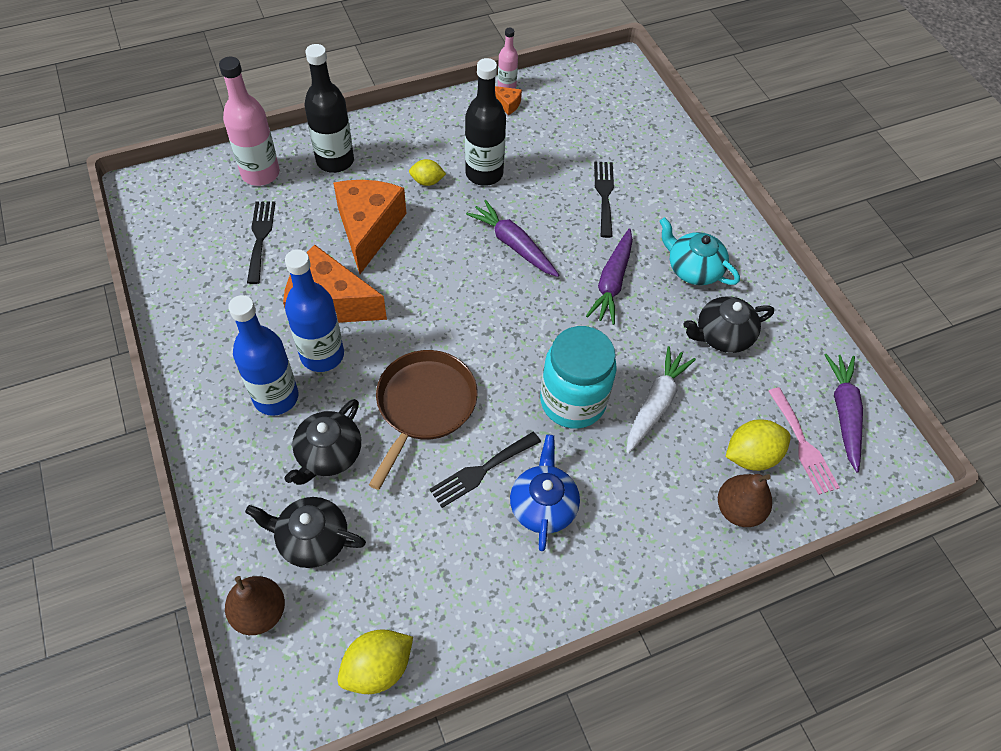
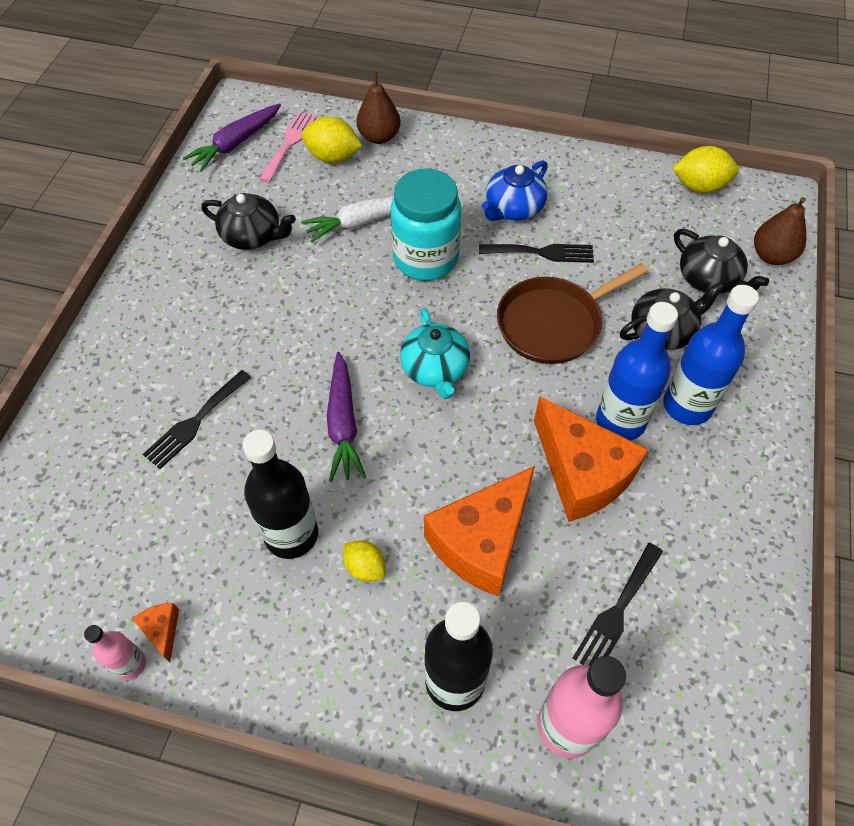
camera: 140 degrees left, 0 degrees up
purple carrot [586,228,633,325] -> none
turquoise teapot [659,217,740,285] -> turquoise teapot moved to [400,308,470,399]

